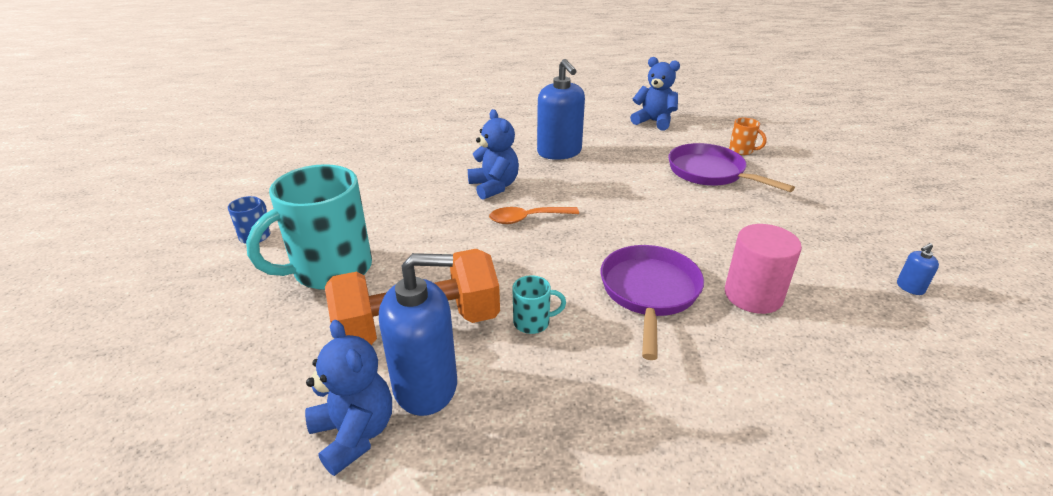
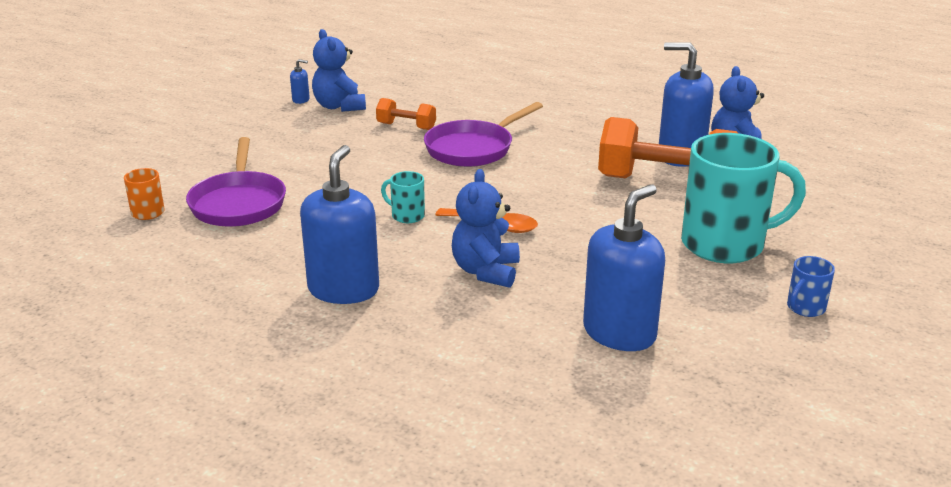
camera: 145 degrees left, 5 degrees down
turquoise mug [512,275,566,334] -> turquoise mug moved to [381,171,425,223]
blue teddy bear [630,57,680,131] -> blue teddy bear moved to [312,29,366,112]
pink cylinder [725,224,802,314] -> orange dumbbell [376,98,436,130]
none -> blue soap dispenser [583,184,665,351]

